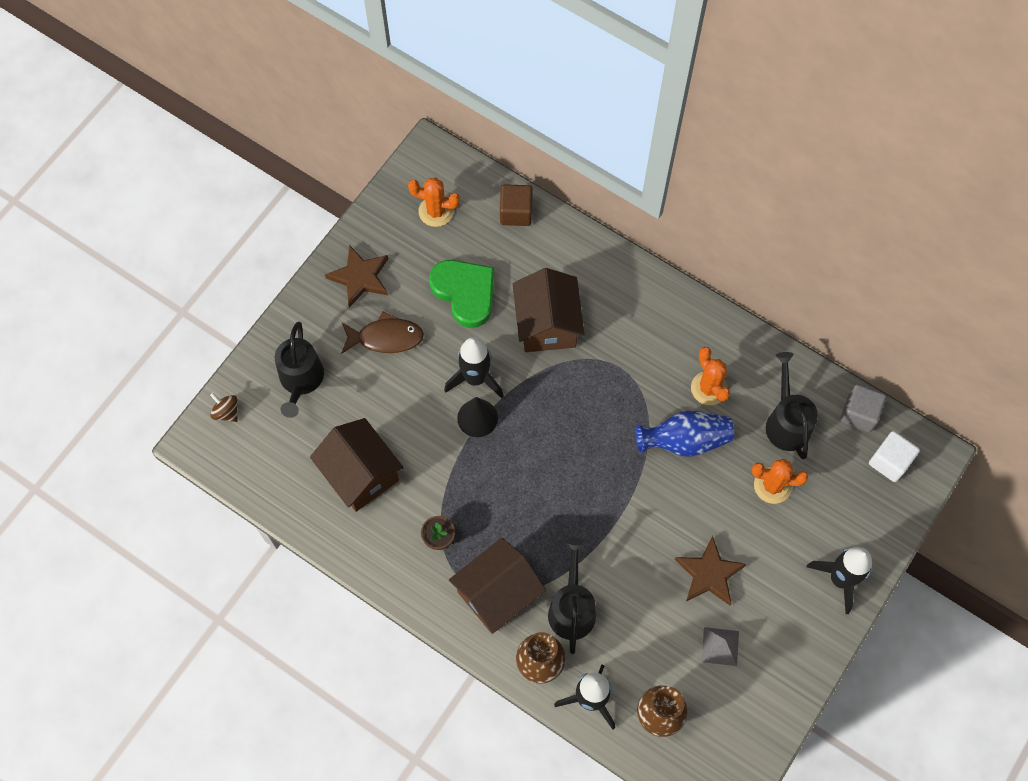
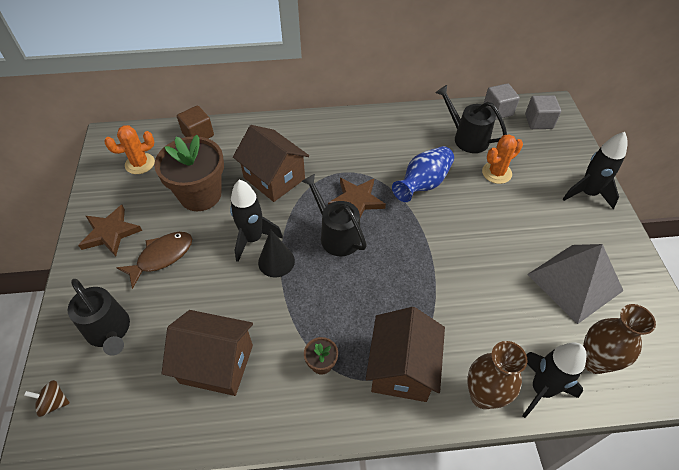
camera: 40 degrees left, 15 degrees down
green heart [429,260,494,328] -> brown flower pot [154,135,224,211]
black watering can [548,537,596,654] -> black watering can moved to [302,174,367,256]
brown star [675,536,747,605] -> brown star moved to [328,178,386,217]
orange cactus [691,347,730,405] -> none
grey pyramid [702,627,739,666] -> grey pyramid [527,244,623,324], size x2.15
white cube [869,431,920,482] -> grey cube [525,95,561,129]

